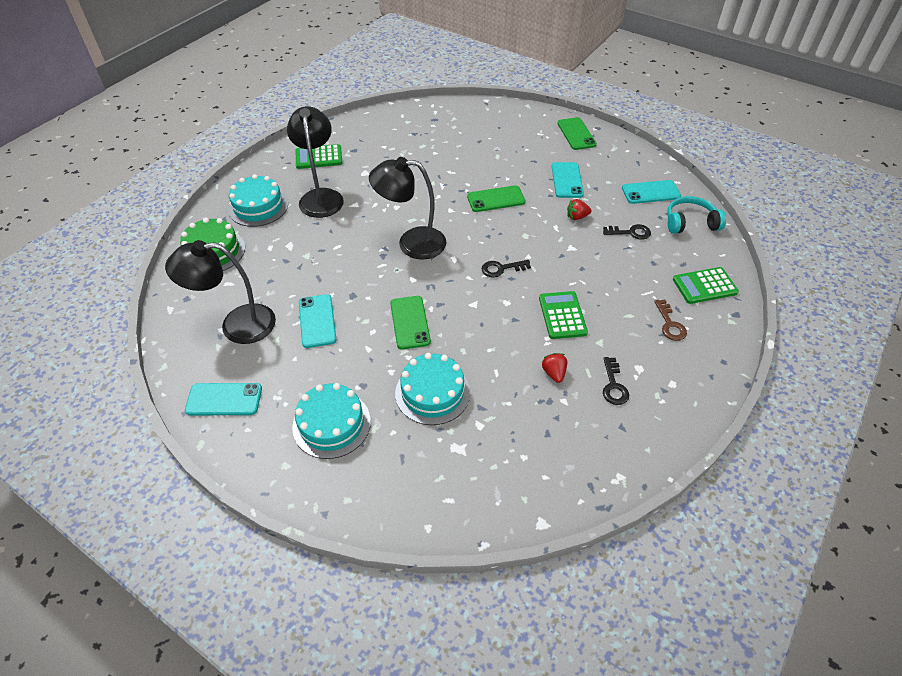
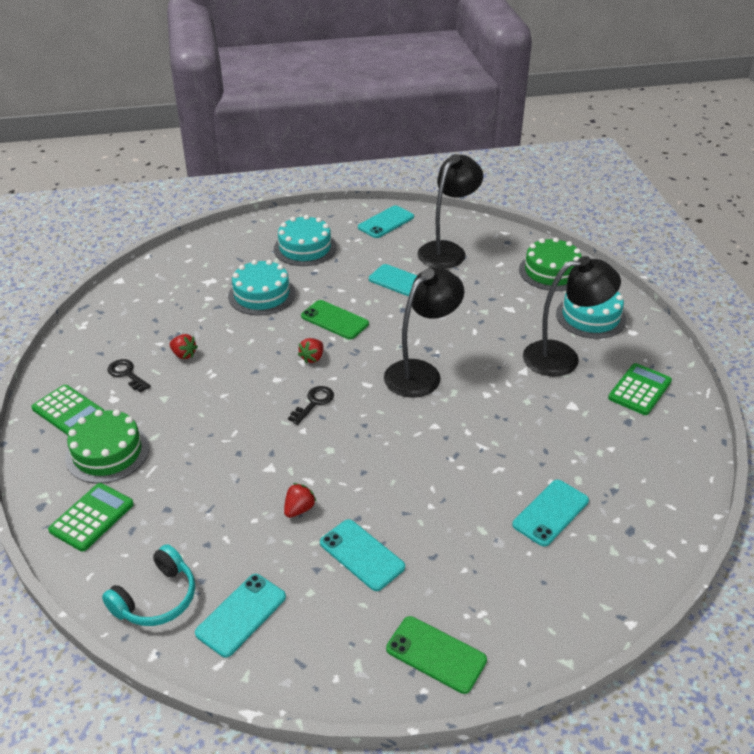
camera: 135 degrees right, 10 degrees down
black lamp [287,106,344,218] -> black lamp turned 45 degrees counterclockwise [523,256,621,376]
green phone [467,185,525,212] -> none
green calculator [539,291,588,339] -> green calculator moved to [31,385,104,435]
black key [603,224,651,240] -> none
brown key [654,299,687,341] -> green cake [65,409,149,484]
none -> red strawberry [298,338,323,364]
none -> turquoise phone [512,480,589,547]

